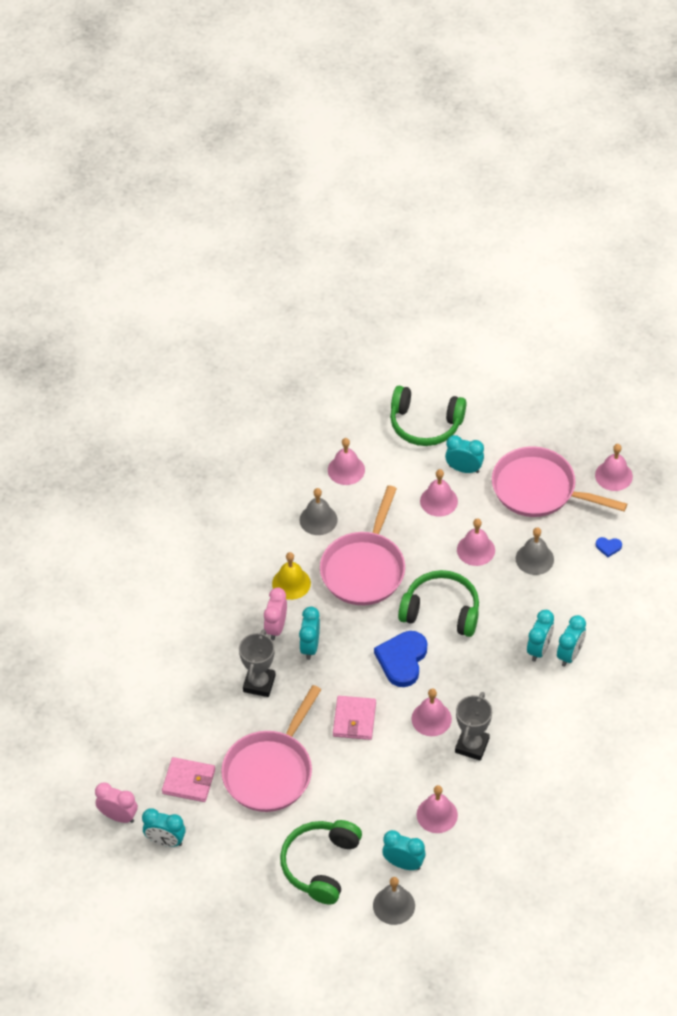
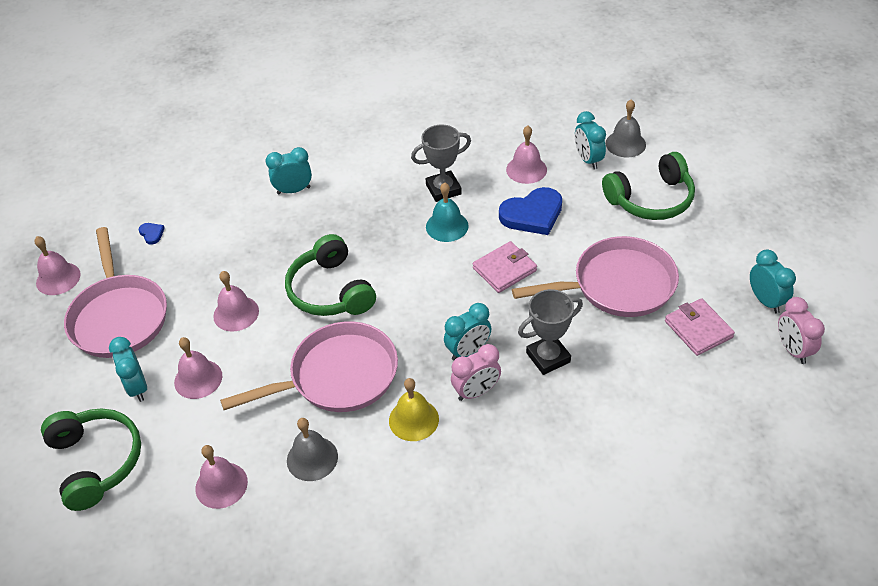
camera: 130 degrees left, 5 degrees down
blue heart [374,631,427,687] -> blue heart moved to [499,187,562,235]
pink bell [411,689,452,736] -> turquoise bell [426,182,469,242]
grey bell [516,528,554,575] -> none
turquoise clock [527,610,554,662] -> none

